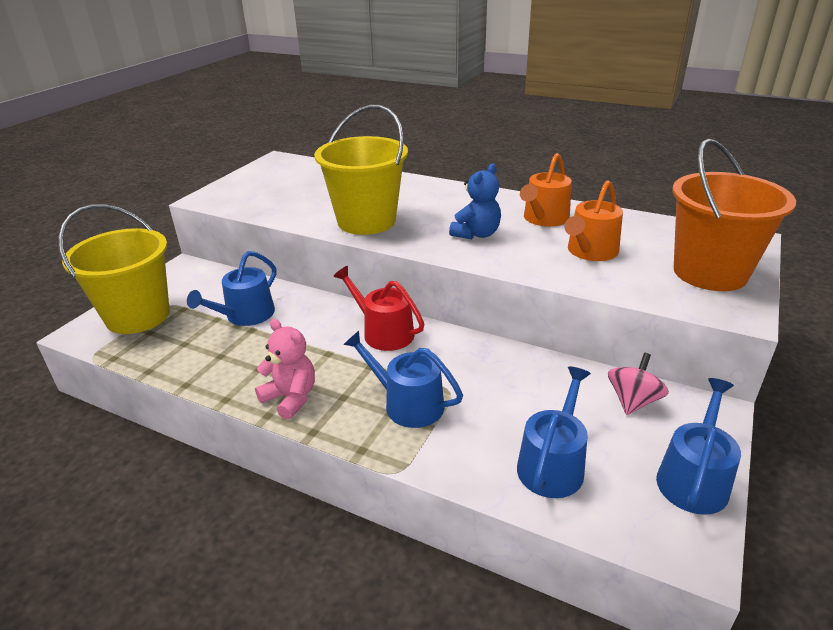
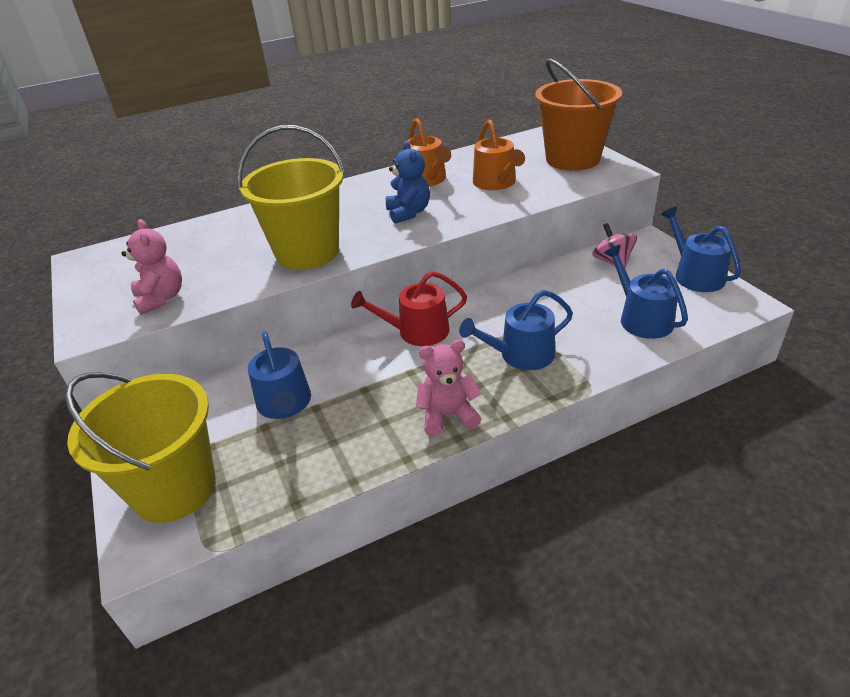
camera: 50 degrees left, 5 degrees up
none -> pink teddy bear [121,219,182,315]

